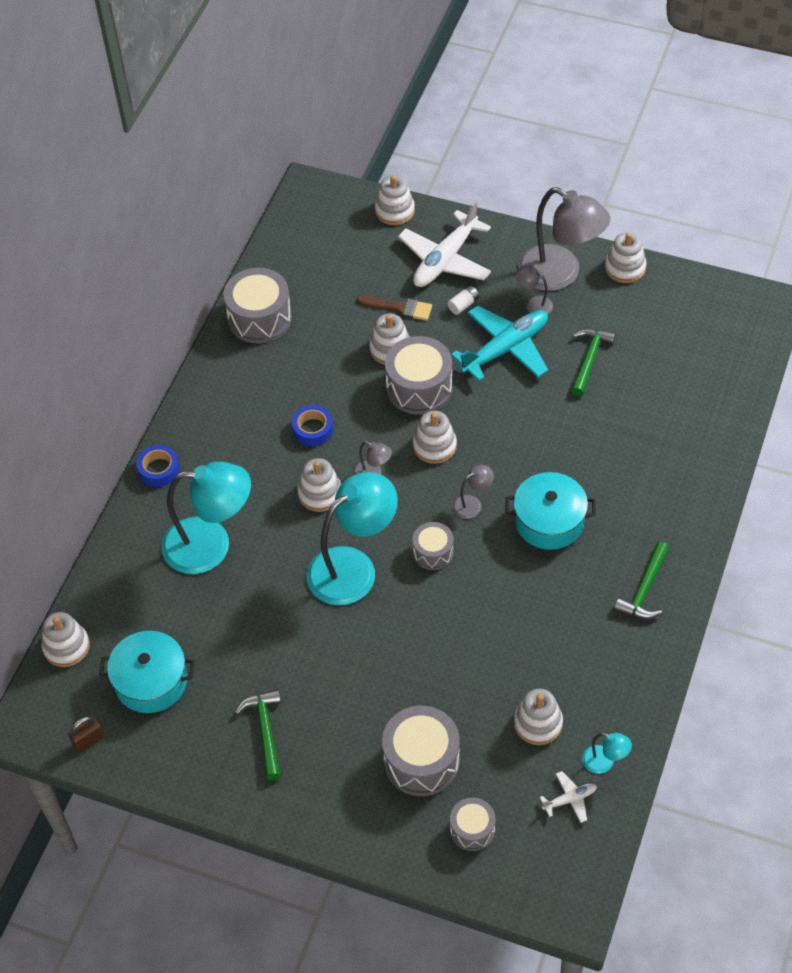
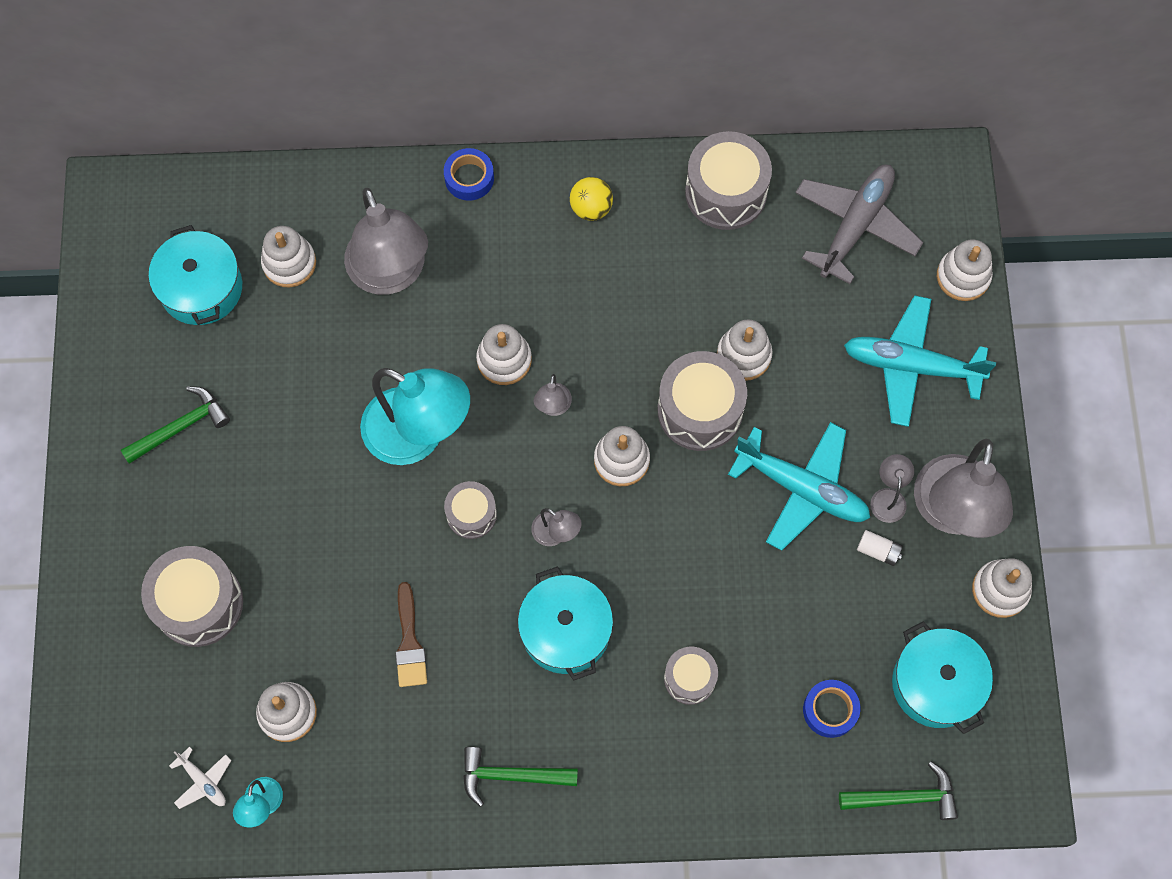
camera: 65 degrees right, 15 degrees up
white stacking toy [41,612,90,667] -> white stacking toy moved to [261,226,316,287]
brown padlock [68,716,104,753] -> none
turquoise lamp [161,462,251,574] -> grey lamp [344,188,428,295]
blue tape [292,405,333,446] -> blue tape moved to [803,680,860,738]
brown brush [357,295,432,321] -> brown brush moved to [395,582,427,687]
white plane [398,201,491,287] -> turquoise plane [844,295,996,427]
white battery [448,285,479,315] -> white battery moved to [857,530,903,566]
grey drum [450,798,495,851] -> grey drum moved to [664,647,718,705]
green hammer [571,328,616,396] -> green hammer moved to [839,761,958,820]
none -> yellow ball [570,177,613,221]
none -> grey plane [795,165,923,284]
none -> turquoise pot [892,621,993,734]

